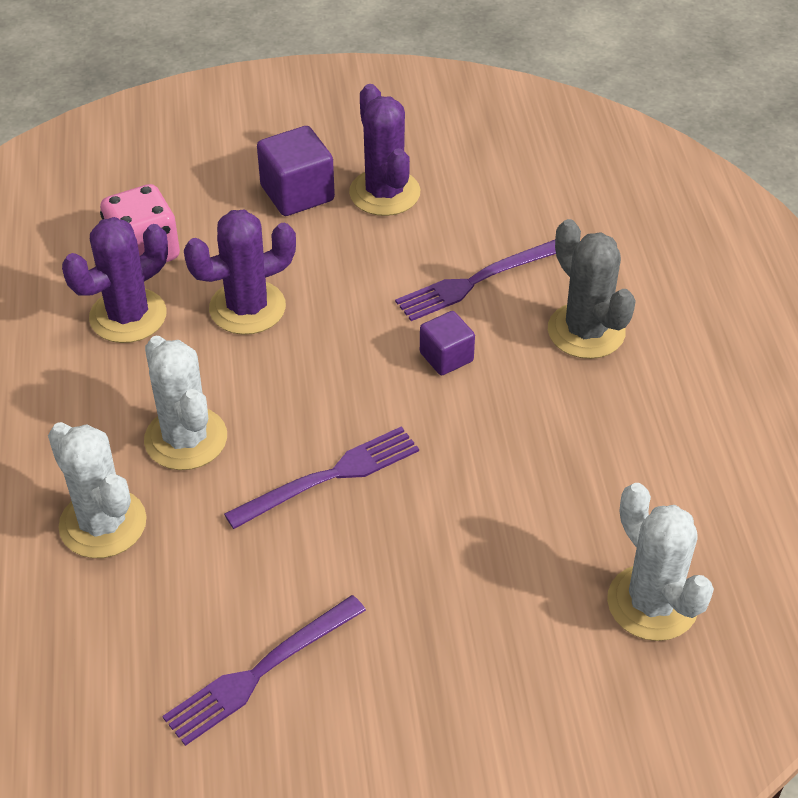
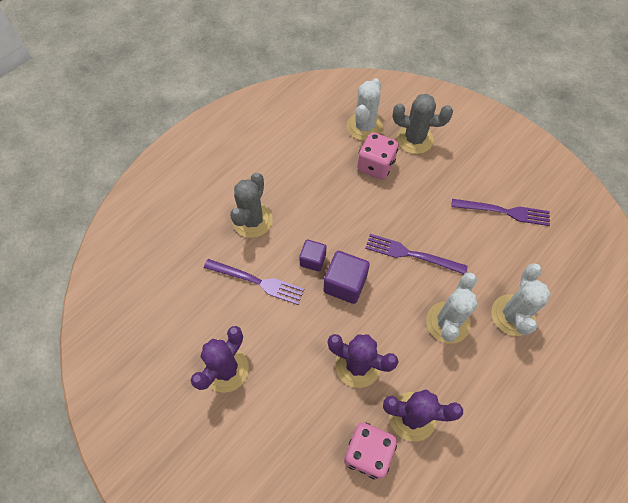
camera: 130 degrees left, 15 degrees up
purple cube [257,126,335,216] -> purple cube moved to [324,251,370,304]
none -> pink dice [357,132,398,180]
none -> grey cactus [393,94,453,154]

